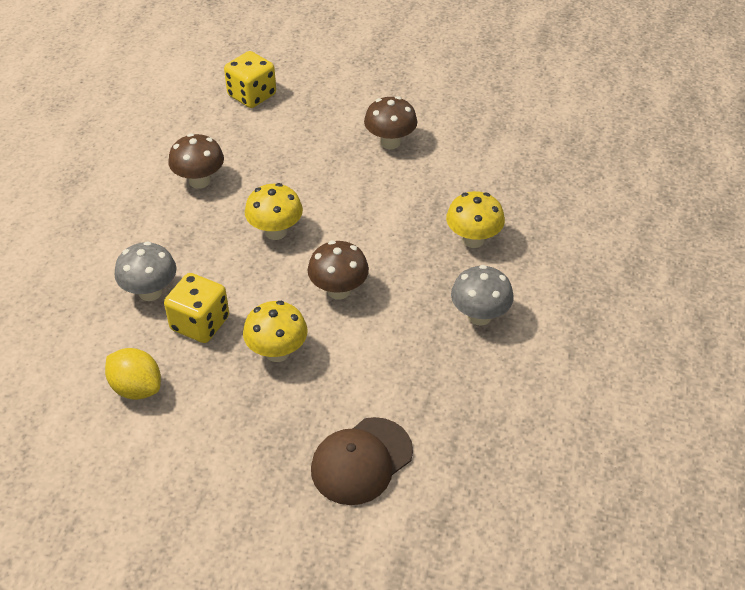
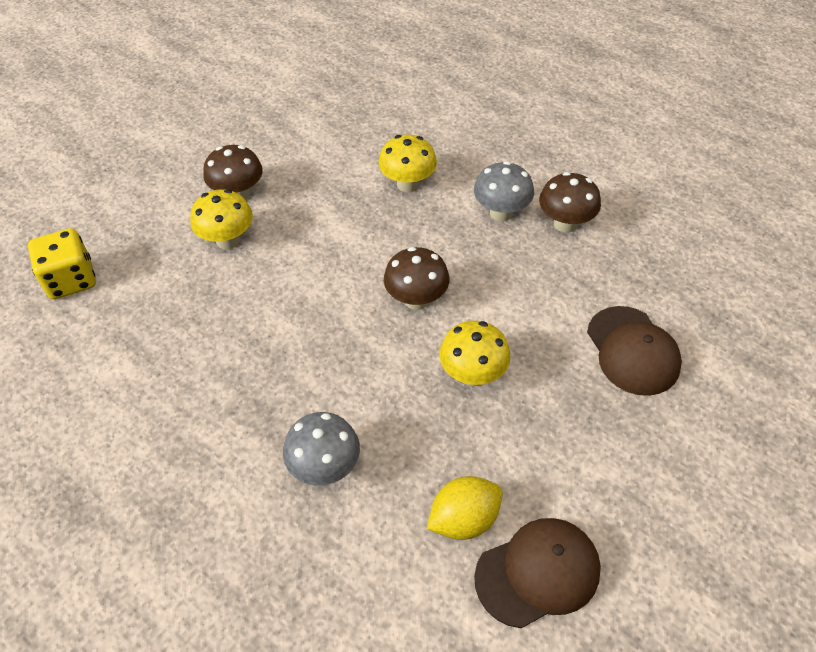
camera: 65 degrees left, 5 degrees up
yellow dice [164,273,229,343] -> none
brown mushroom [168,134,224,189] -> brown mushroom moved to [539,172,601,232]
yellow mushroom [245,183,303,240] -> yellow mushroom moved to [190,189,253,249]
none -> brown cap [474,518,601,628]

